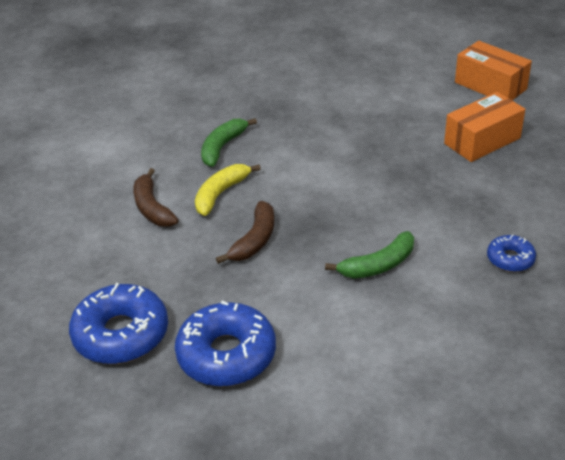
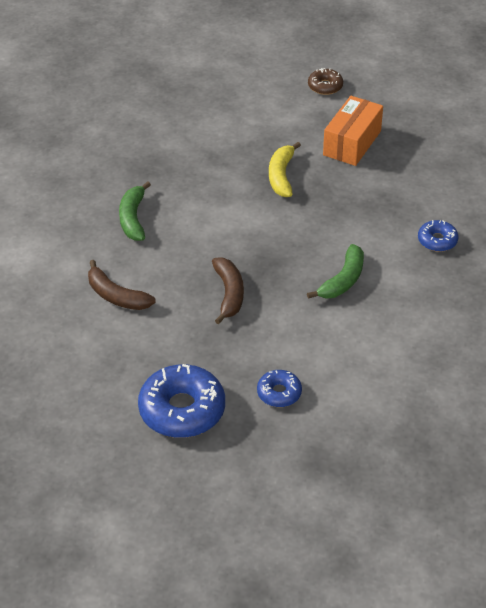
camera: 30 degrees left, 5 degrees up
blue donut [175,301,276,387] -> blue donut [257,370,302,407], size x0.52
yellow banana [195,164,261,216] -> yellow banana moved to [269,142,301,197]
orange box [455,41,532,100] -> brown donut [308,68,343,95]

